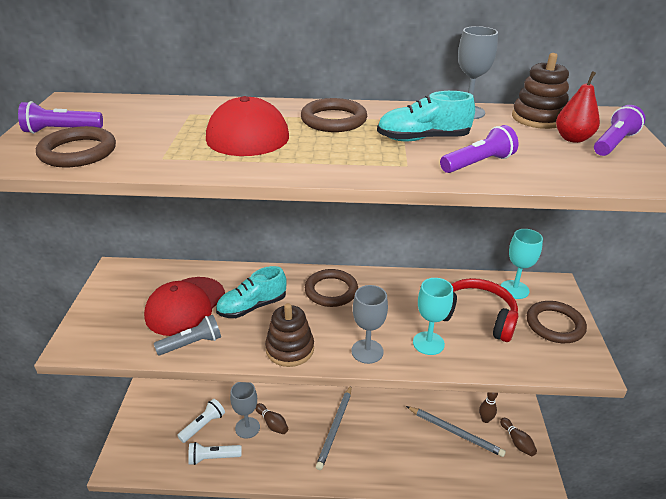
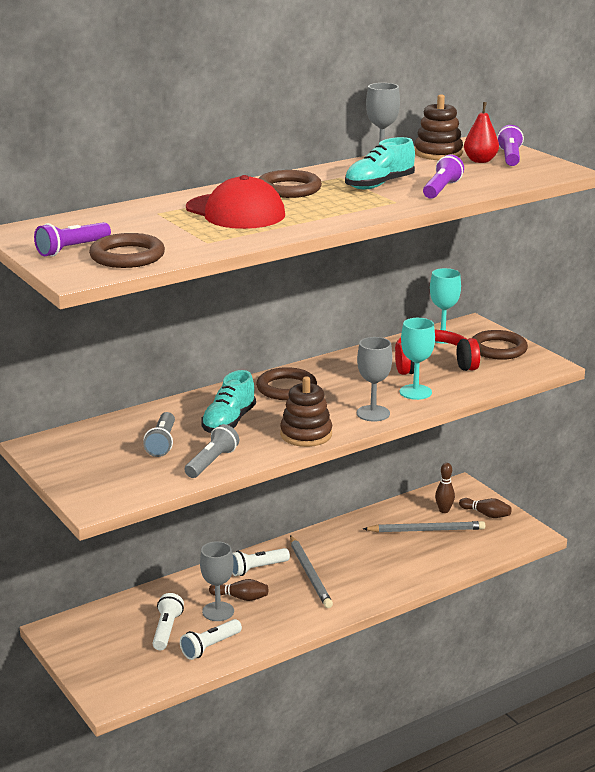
camera: 35 degrees left, 10 degrees down
red cap [144,277,225,336] -> grey flashlight [143,412,175,457]
none -> white flashlight [232,548,290,576]

